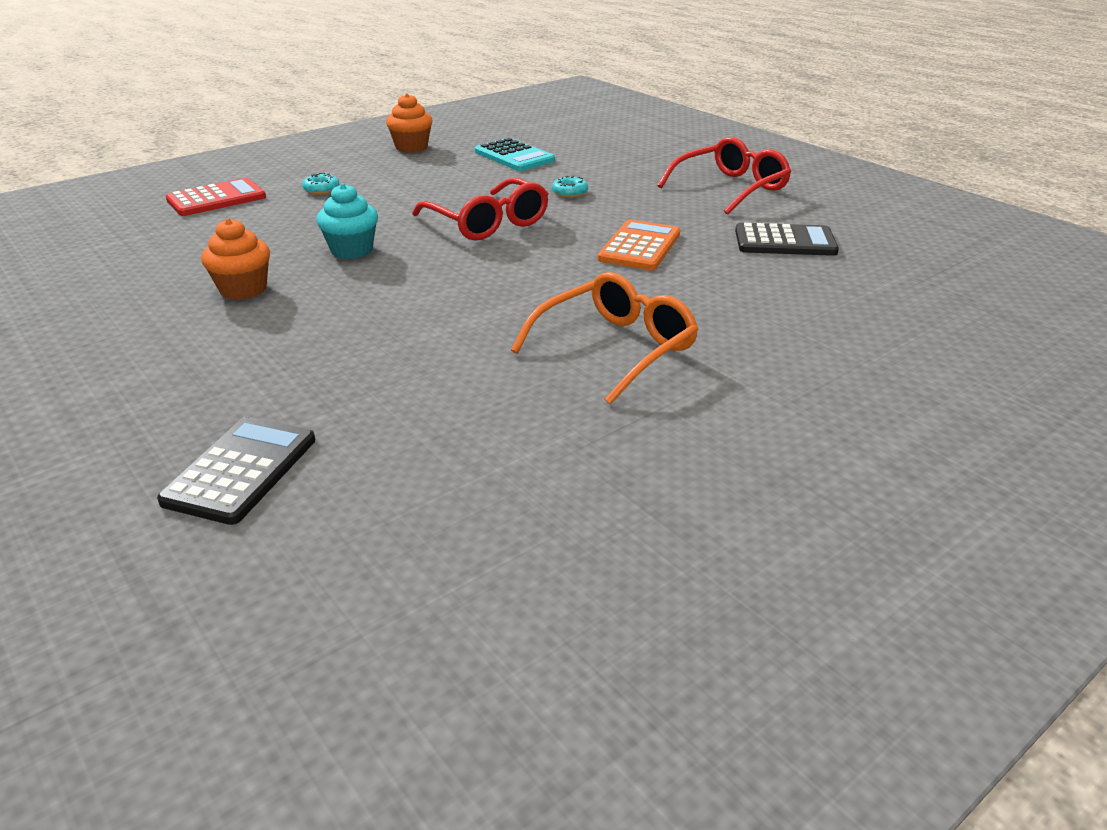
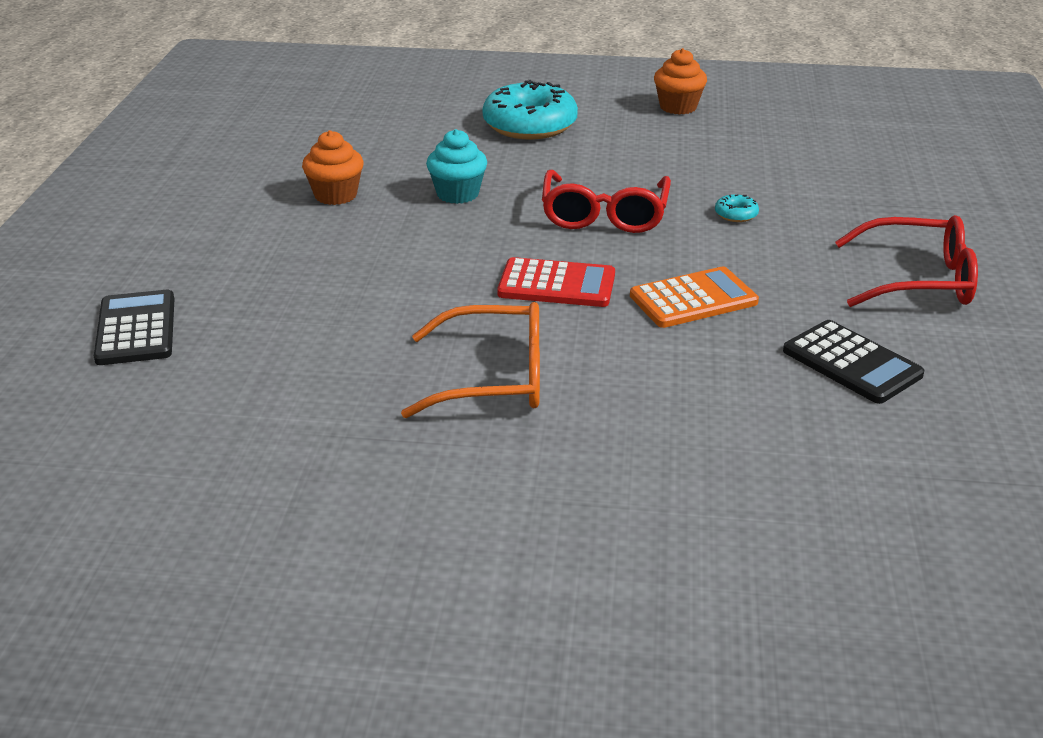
camera: 45 degrees right, 0 degrees up
black calculator [157,417,315,525] -> black calculator turned 75 degrees counterclockwise [94,290,174,365]
red calculator [166,178,266,216] -> red calculator moved to [497,257,615,307]
turquoise donut [302,173,340,194] -> turquoise donut [483,80,578,140], size x2.49
turquoise calculator [475,138,555,171] -> none

